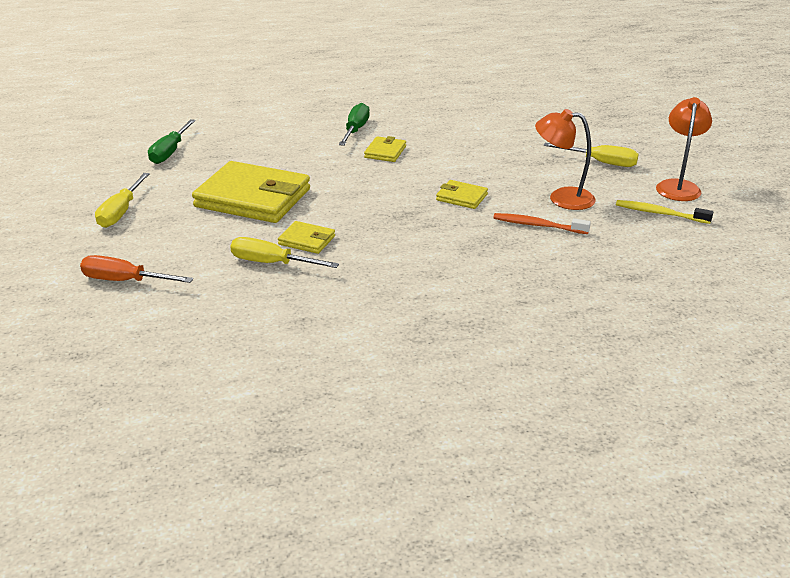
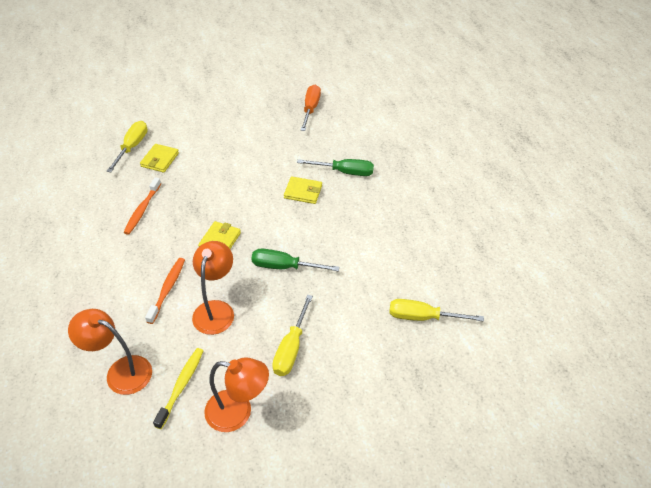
camera: 85 degrees right, 15 degrees up
orange screwdriver [80,255,193,283] -> orange screwdriver moved to [300,85,321,131]
yellow screwdriver [95,173,150,228] -> yellow screwdriver moved to [389,299,484,322]
green screwdriver [148,119,196,164] -> green screwdriver moved to [251,249,339,271]
yellow wallet [192,161,310,223] -> none
none -> orange lamp [68,309,152,395]
none -> orange toothbrush [123,177,161,235]

